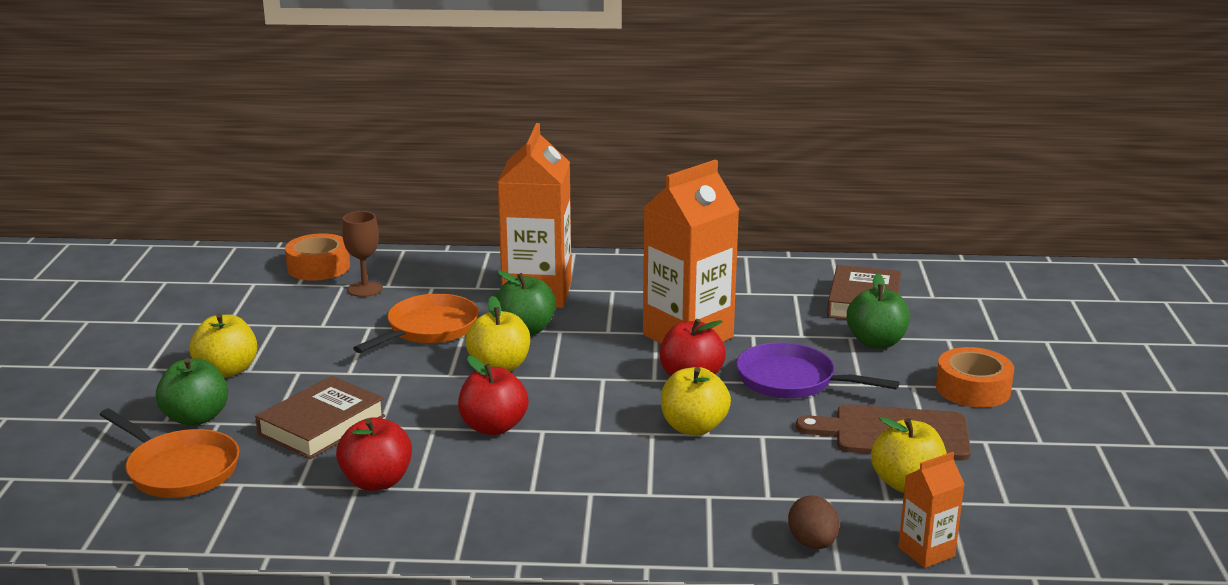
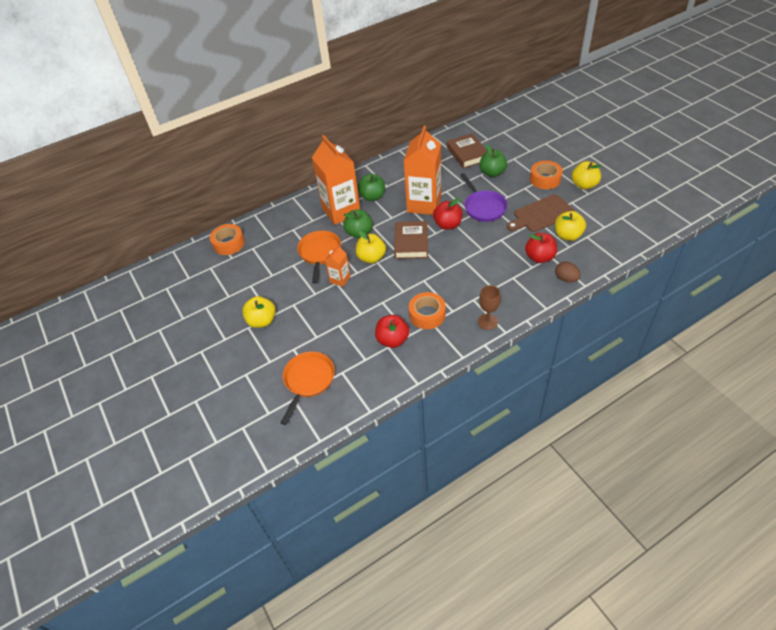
camera: 30 degrees left, 25 degrees up
orange pan [100,409,239,498] -> orange pan turned 75 degrees counterclockwise [281,352,335,425]
green apple [156,358,228,426] -> green apple moved to [358,174,385,201]
brown book [255,376,385,459] -> brown book moved to [394,221,428,259]
brown goblet [342,211,383,297] -> brown goblet moved to [478,285,501,330]
red apple [458,356,529,435] -> red apple moved to [525,233,557,263]
yellow apple [661,367,731,435] -> yellow apple moved to [572,161,602,189]
purple pan [736,342,900,399] -> purple pan turned 105 degrees counterclockwise [460,173,508,222]
orange carton [898,452,965,568] -> orange carton moved to [325,244,350,287]
none -> orange tape [409,292,446,329]

